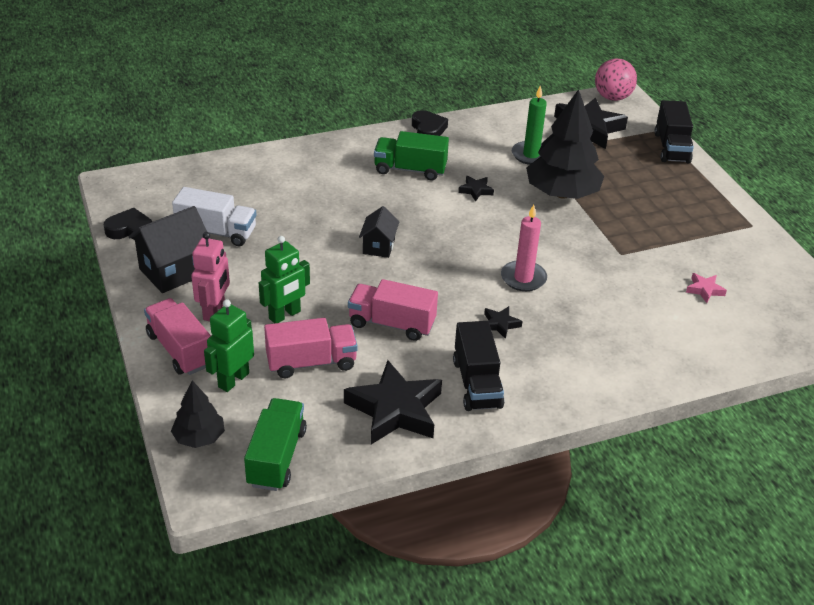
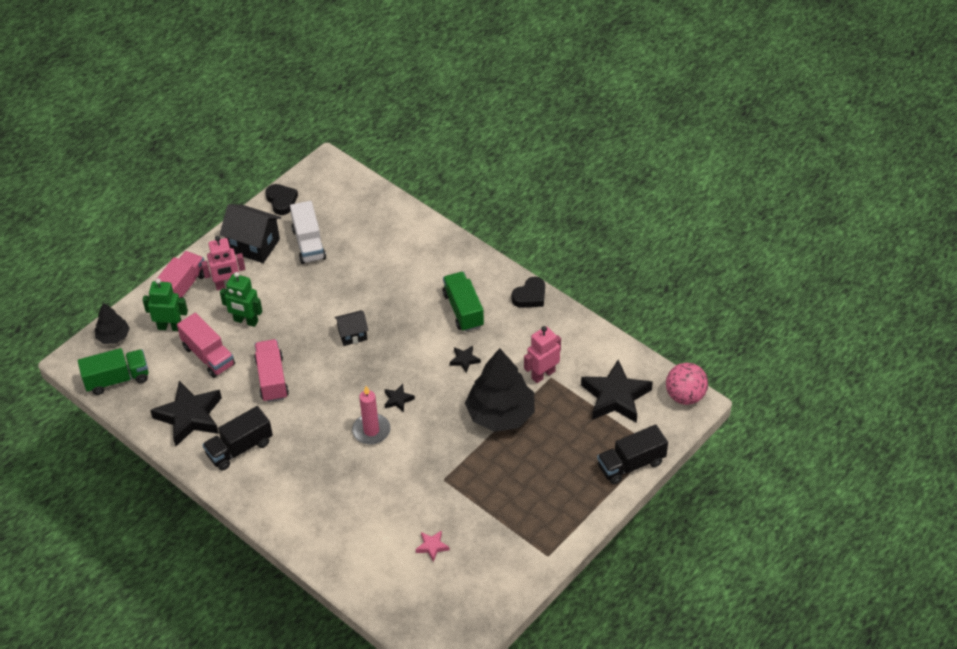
camera: 65 degrees right, 10 degrees up
black star [484,306,523,339] -> black star moved to [384,384,415,412]
green candle [512,85,547,165] -> pink robot [524,326,561,383]

